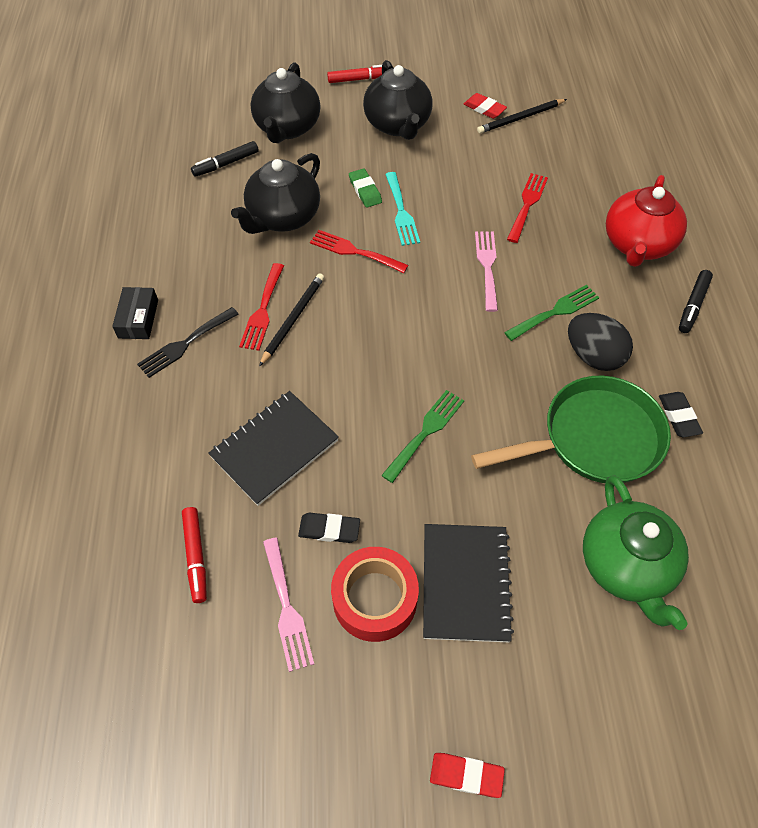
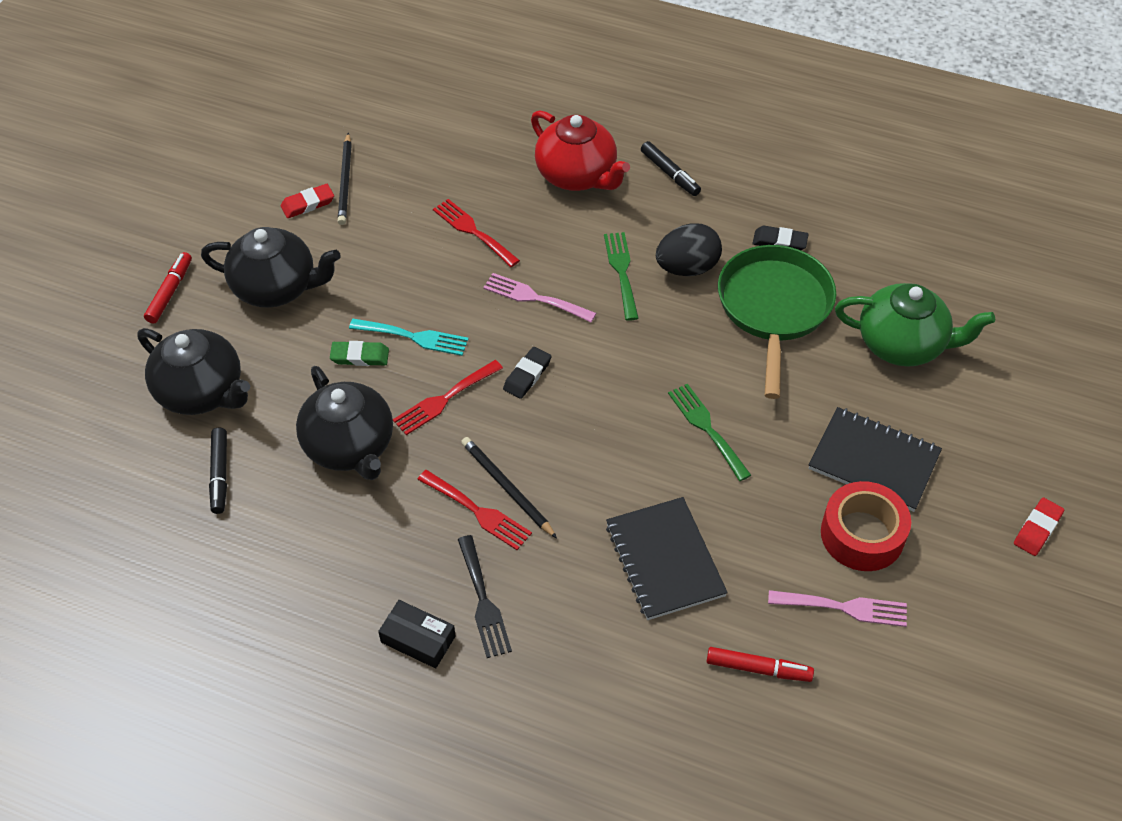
camera: 65 degrees left, 5 degrees down
black eraser [298,513,360,543] -> black eraser moved to [503,347,551,399]

